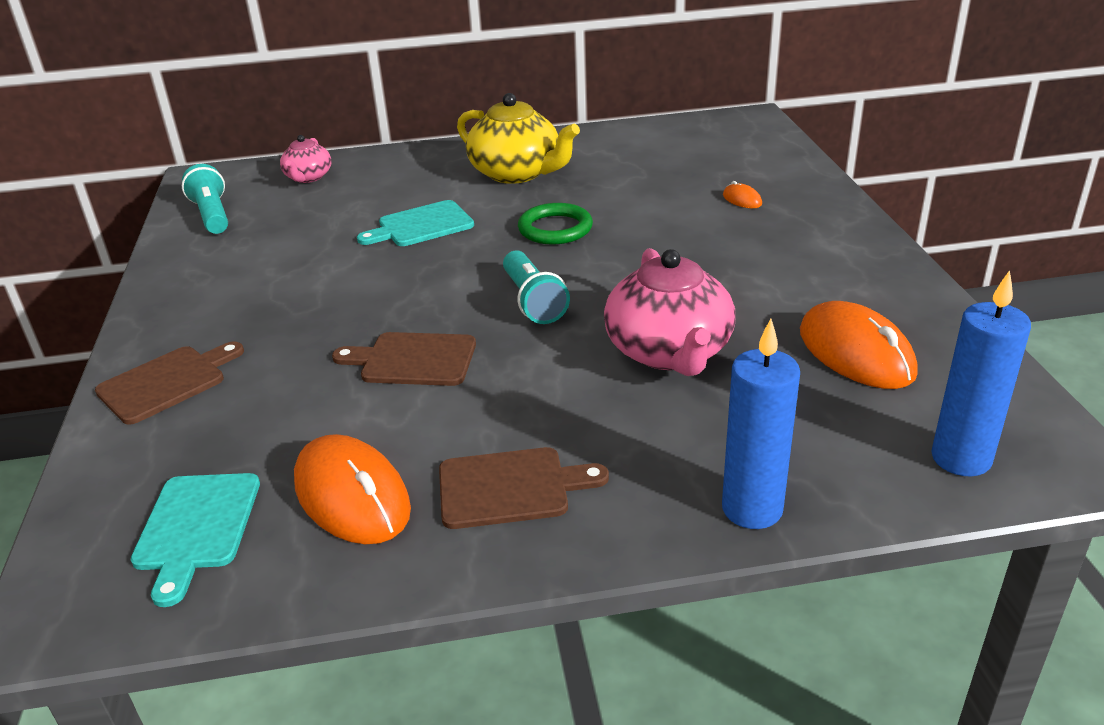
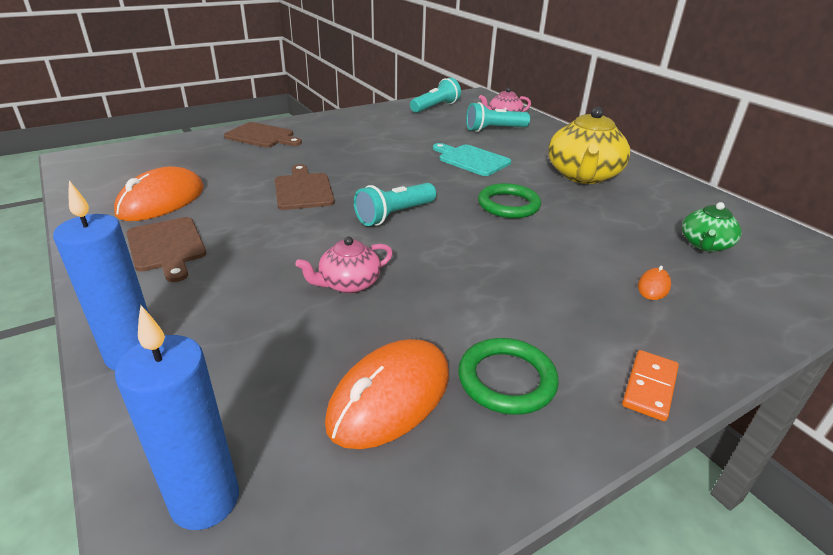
camera: 65 degrees right, 0 degrees up
turquoise cutting board [131,473,260,607] -> none
pink teapot [604,248,736,376] -> pink teapot [295,237,393,293], size x0.55
none -> green ring [458,338,559,415]
none -> turquoise flashlight [466,102,530,132]
none -> orange domino [622,350,679,421]
none -> green teapot [682,202,741,252]

